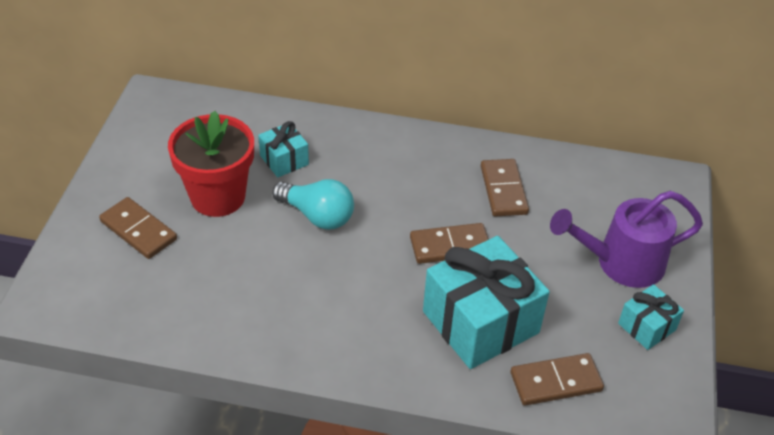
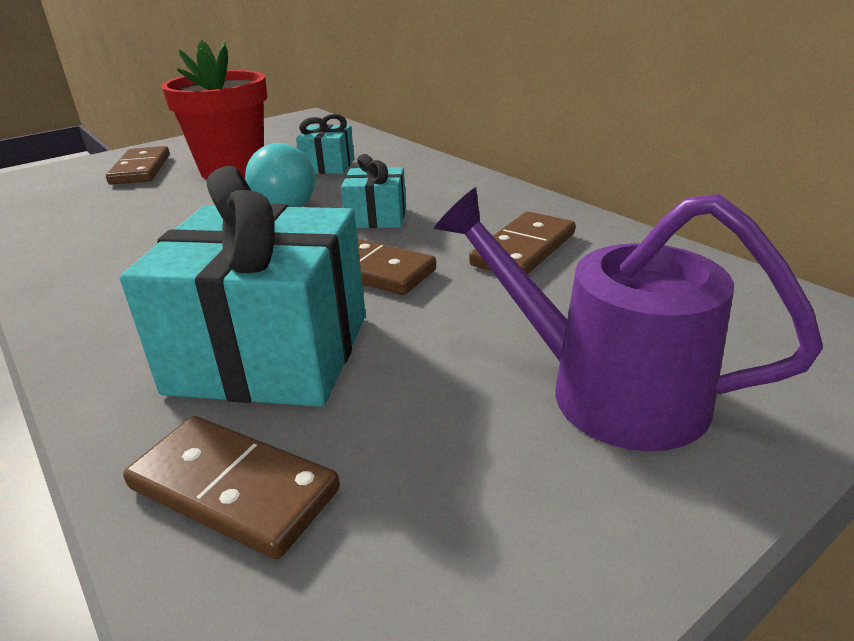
camera: 45 degrees right, 15 degrees down
turquoise gift [618,284,684,350] -> turquoise gift moved to [341,154,406,228]

